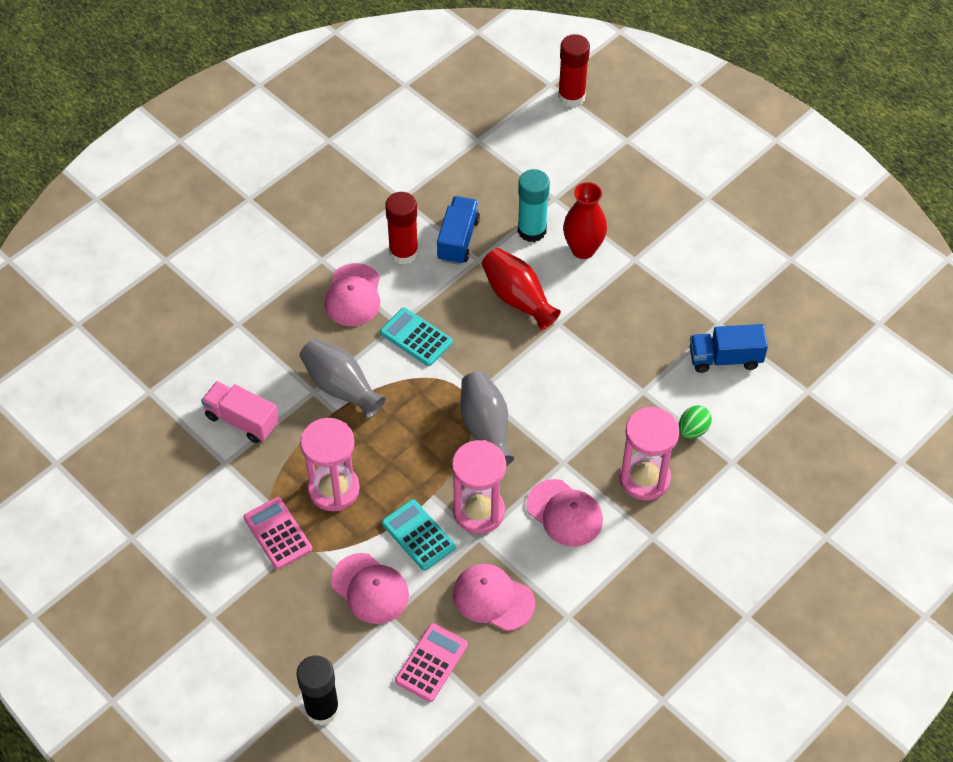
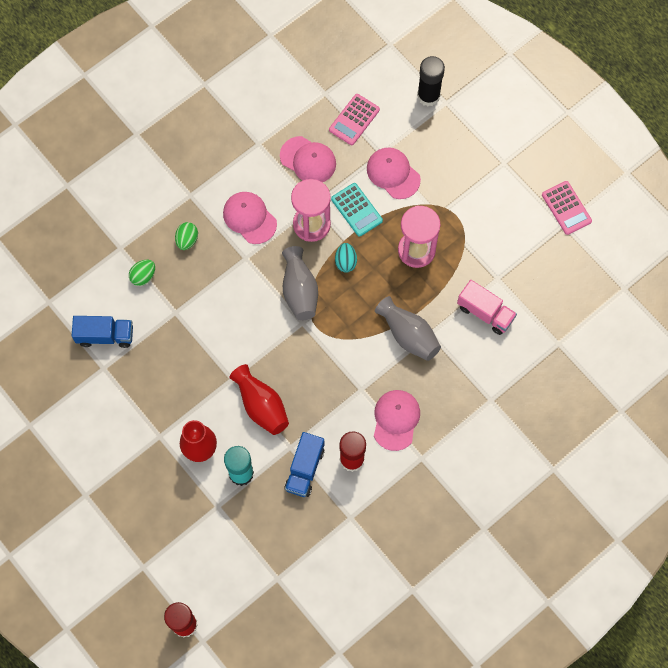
camera: 175 degrees left, 15 degrees up
pink calculator [244,497,312,569] -> pink calculator moved to [542,181,592,235]
turquoise calculator [380,307,453,366] -> none
pink hourglass [619,407,680,500] -> green egg [175,222,198,250]
none -> turquoise egg [335,243,357,273]

